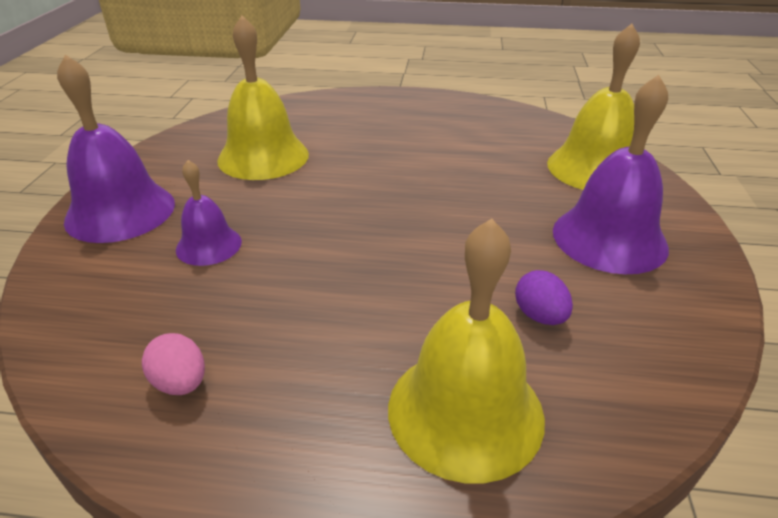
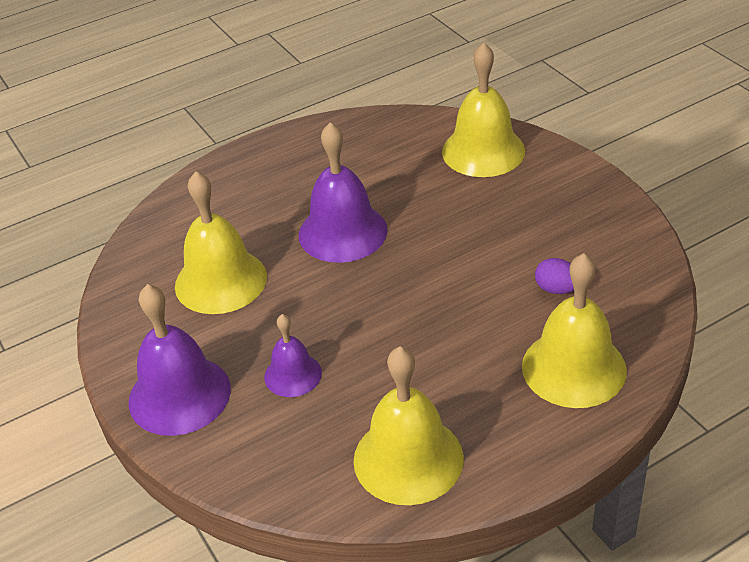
camera: 35 degrees left, 5 degrees up
pink egg [142,333,205,395] -> yellow bell [354,346,464,505]
purple bell [553,75,669,274] -> purple bell moved to [299,122,387,263]

